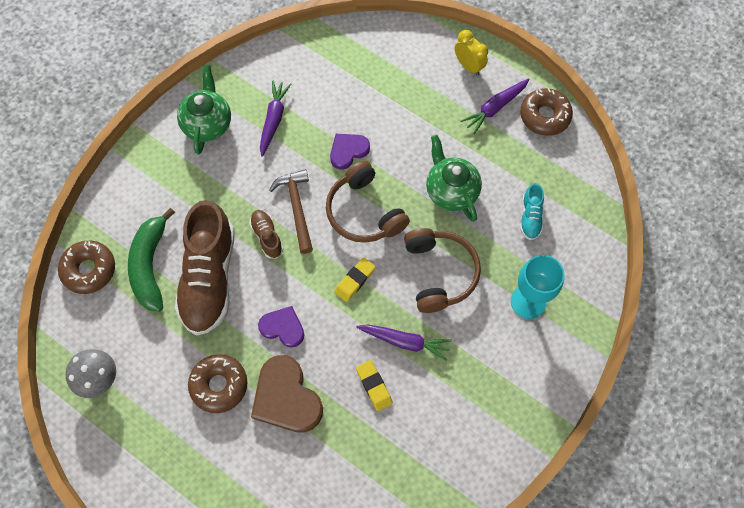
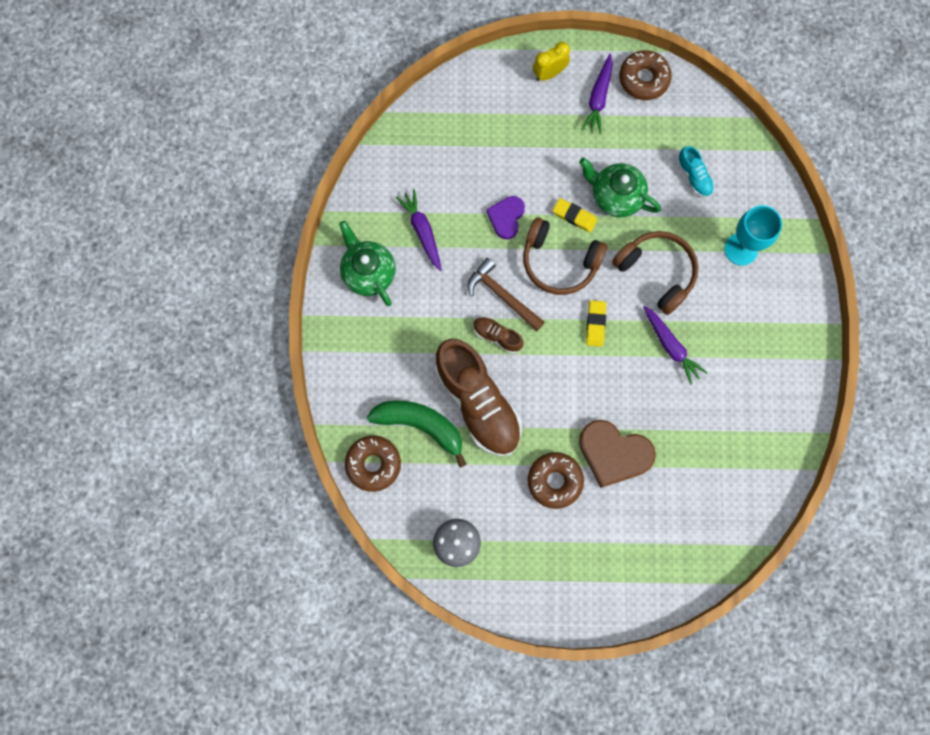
camera: 35 degrees left, 10 degrees up
green banana [128,208,175,312] -> green banana turned 150 degrees clockwise [367,401,467,467]
purple heart [258,306,304,348] -> none
purple carrot [356,325,452,361] -> purple carrot turned 75 degrees clockwise [643,306,708,385]
yellow eraser [356,360,393,411] -> yellow eraser moved to [553,198,597,233]
yellow clock [455,30,488,76] -> yellow clock turned 45 degrees counterclockwise [533,42,570,81]

